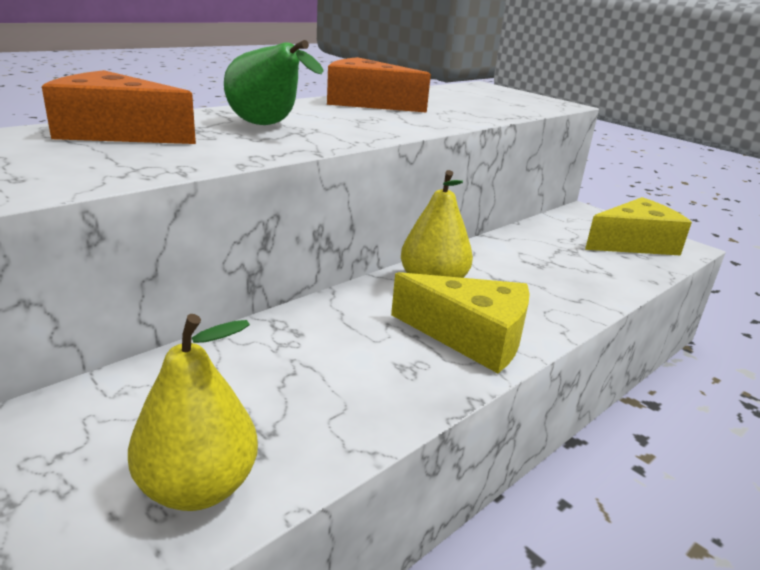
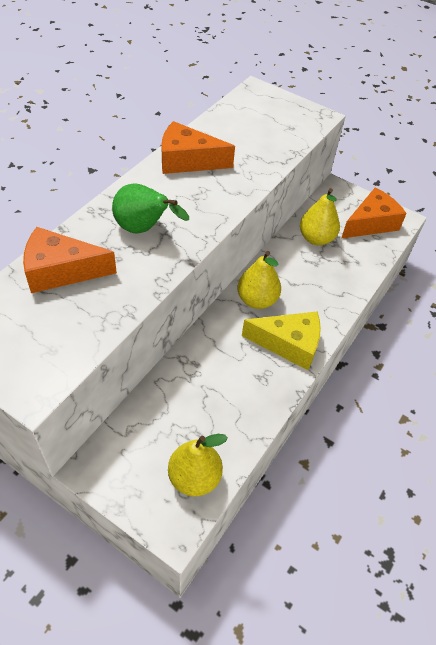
camera: 15 degrees left, 25 degrees up
yellow cheese [585,197,692,256] -> orange cheese [341,187,407,239]
none -> yellow pear [300,188,340,246]

